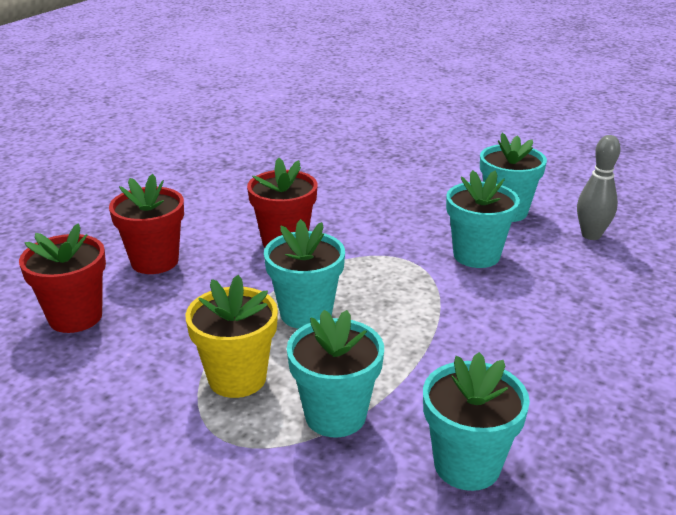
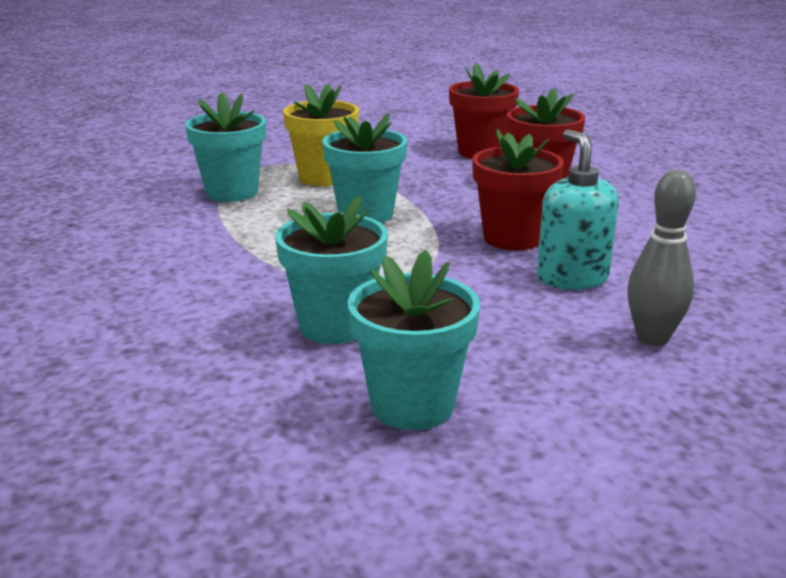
camera: 125 degrees right, 5 degrees down
turquoise flower pot [423,352,530,491] -> none
grey bowling pin [577,135,621,240] -> grey bowling pin moved to [627,169,696,346]
none -> turquoise soap dispenser [537,129,619,290]

